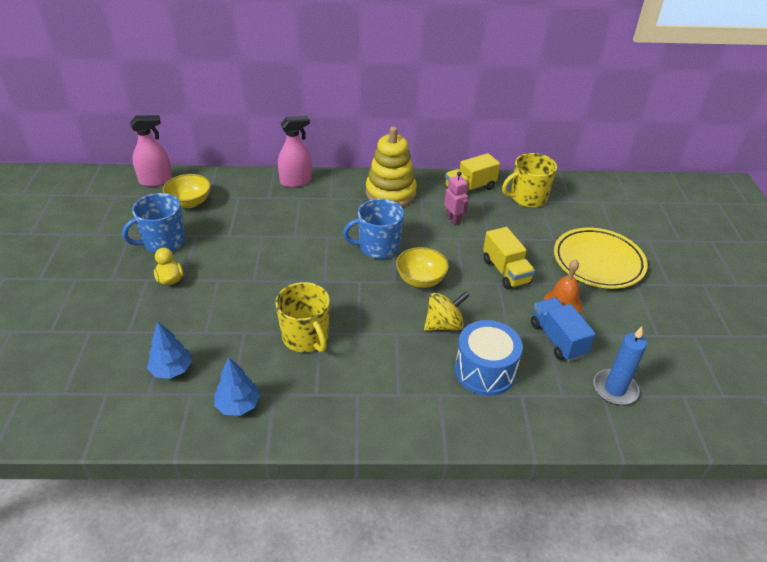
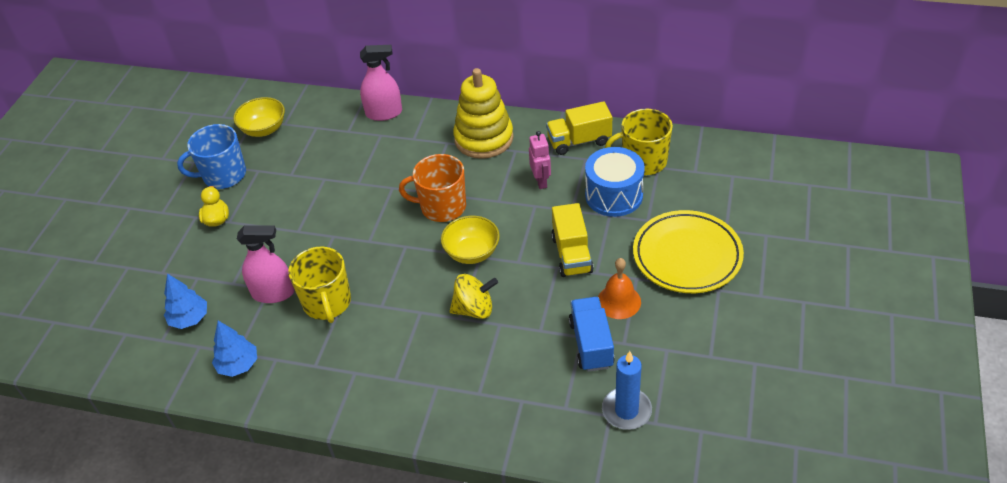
camera: 20 degrees right, 5 degrees up
pink spray bottle [130,115,172,187] -> pink spray bottle moved to [237,225,295,303]
blue mug [343,199,404,259] -> orange mug [399,154,466,222]
blue drum [455,320,523,396] -> blue drum moved to [585,147,645,217]

